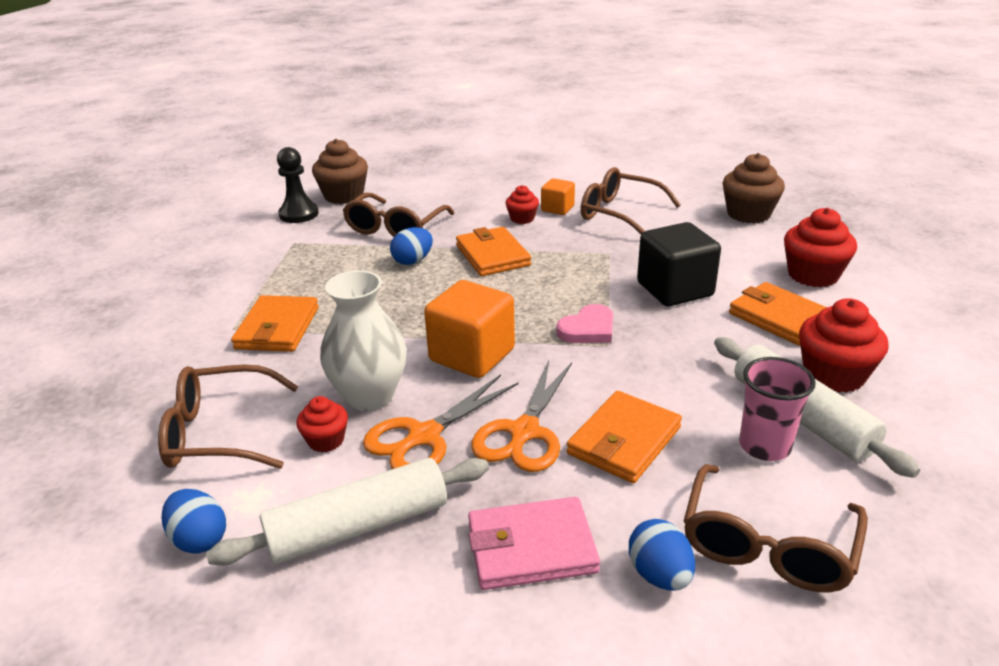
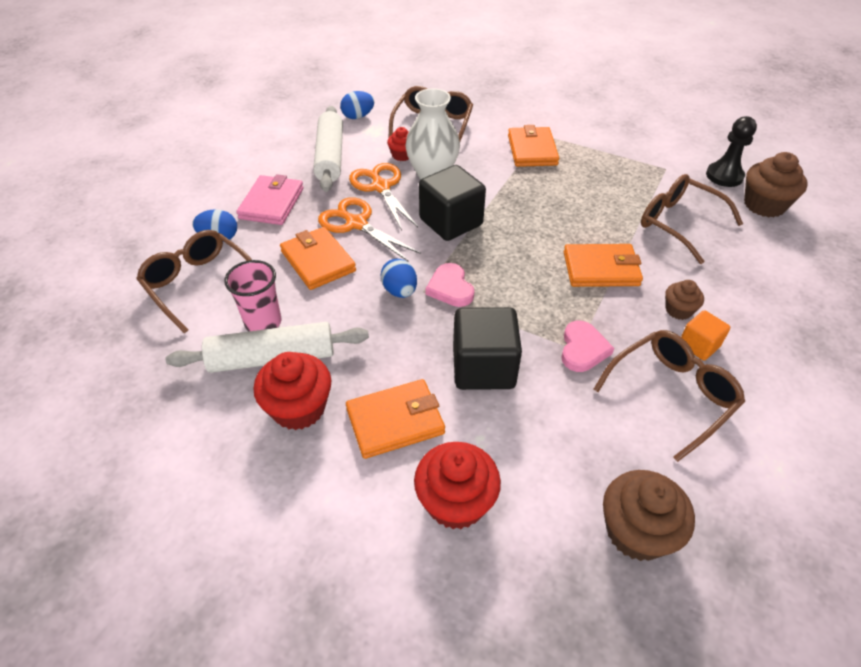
camera: 110 degrees right, 15 degrees up
orange wallet [231,295,319,352] -> orange wallet turned 60 degrees clockwise [508,125,559,167]
blue egg [390,227,433,265] -> blue egg moved to [381,259,417,298]
orange cube [424,280,515,378] -> black cube [419,165,486,241]
red cupcake [506,185,539,224] -> brown cupcake [665,280,704,320]
none -> pink heart [561,321,614,372]

